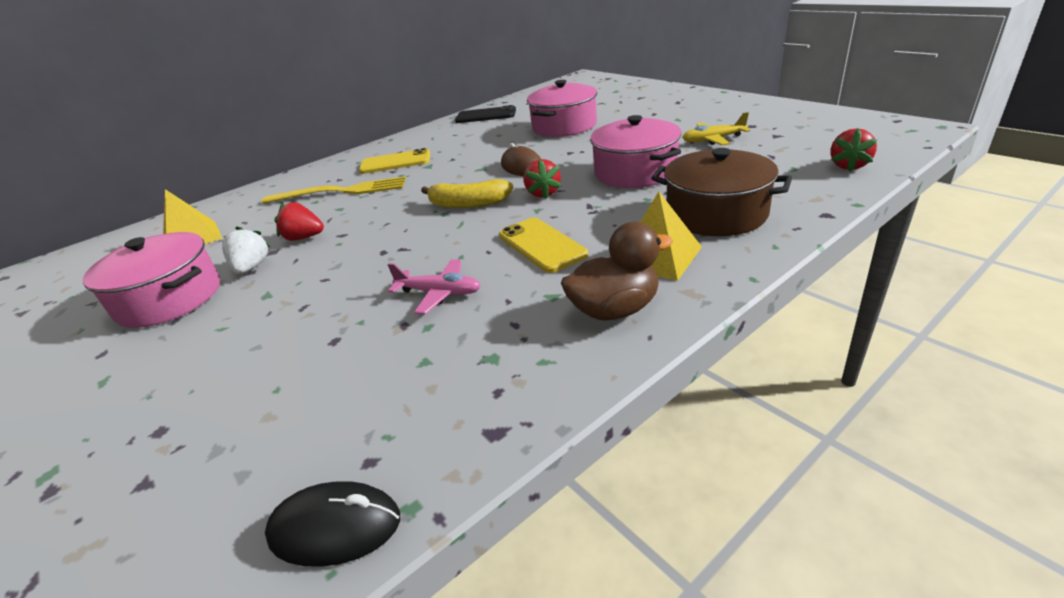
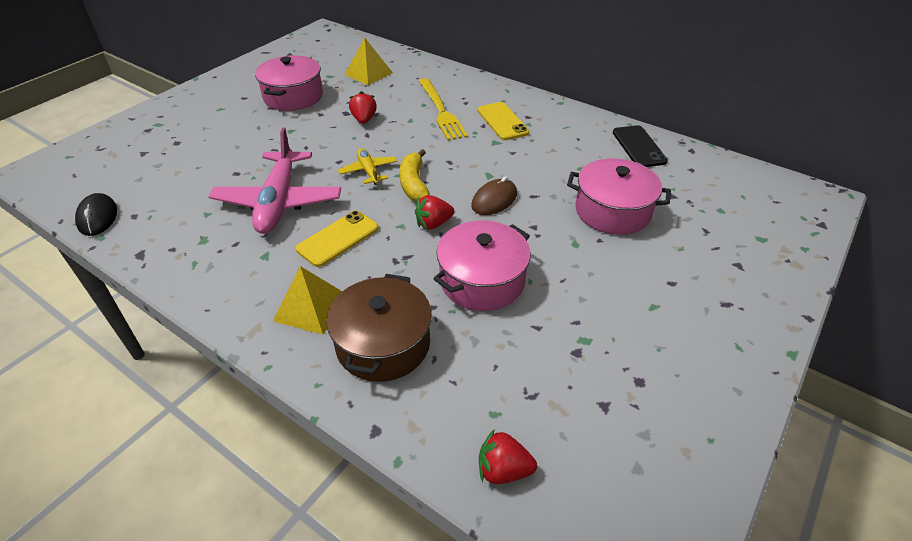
camera: 70 degrees right, 10 degrees up
white strawberry [222,226,270,274] -> none
pink plane [388,259,480,314] -> pink plane [209,128,341,234], size x2.01
brown duck [561,222,673,321] -> none
yellow plane [682,112,750,145] -> yellow plane moved to [338,148,397,185]

